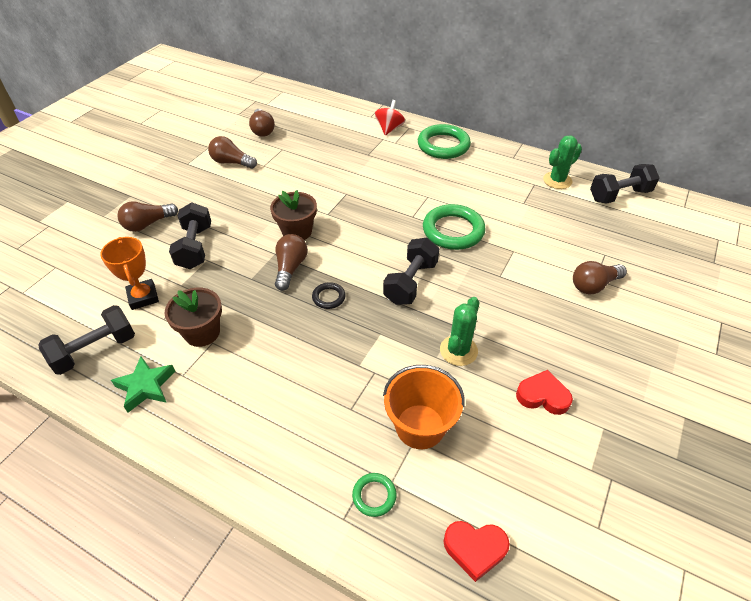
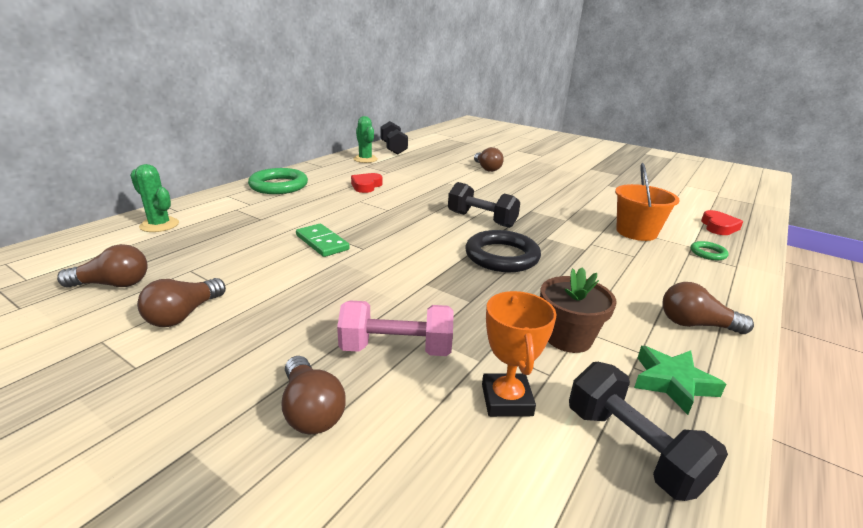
camera: 85 degrees left, 20 degrees down
orange trophy [100,237,159,310] -> orange trophy turned 75 degrees counterclockwise [482,291,557,417]
black dumbbell [169,202,211,269] -> pink dumbbell [337,300,454,356]
brown flower pot [270,190,317,240] -> none
brown light bulb [275,234,308,291] -> brown light bulb moved to [662,282,754,334]
black ring [312,282,346,309] -> black ring [465,230,541,272], size x2.07
red spinning top [375,100,405,135] -> none
green ring [423,204,486,250] -> none
green cactus [440,297,479,366] -> green cactus moved to [130,164,179,232]
red heart [516,370,573,415] -> red heart moved to [351,173,383,193]
none -> green domino [296,224,350,257]

